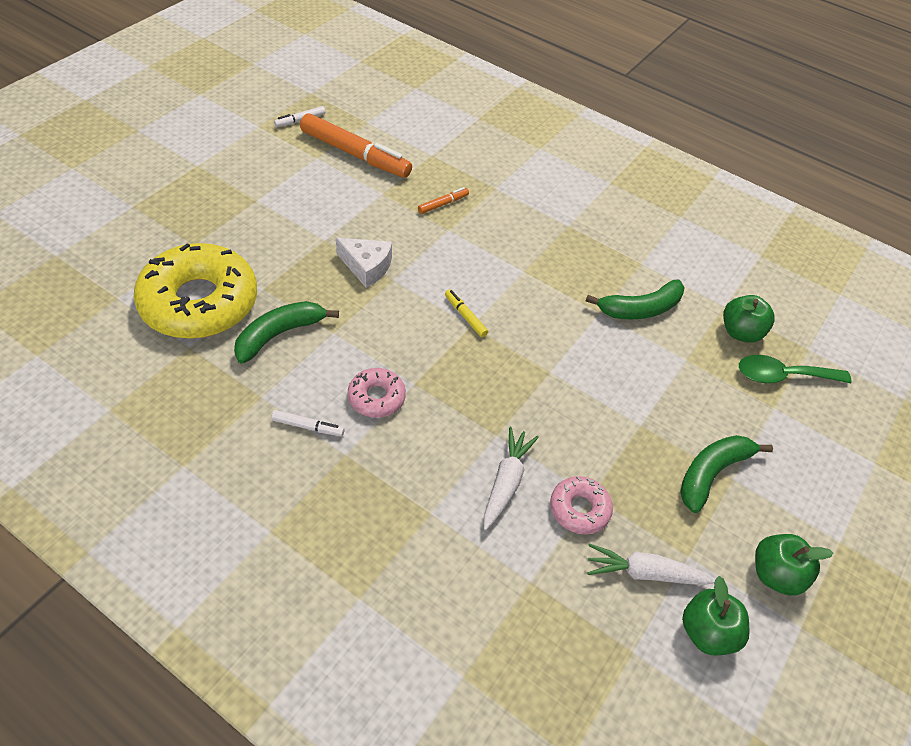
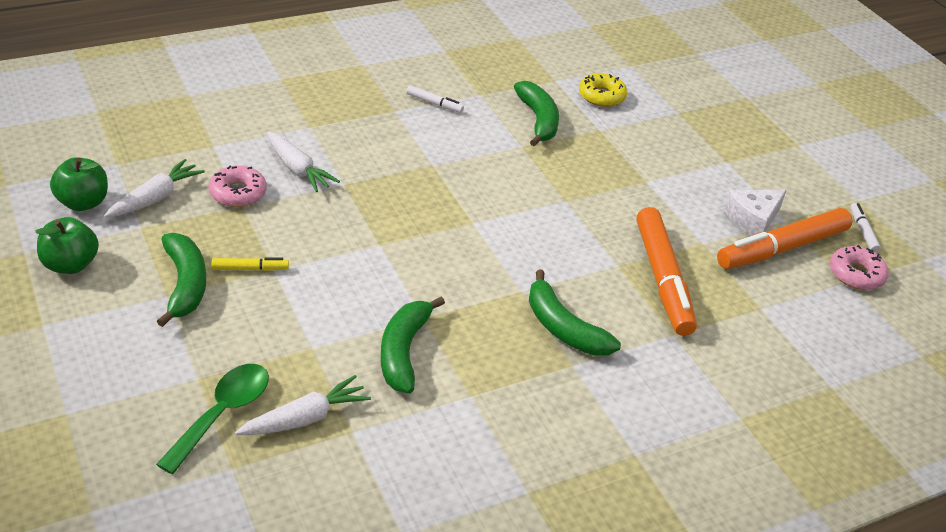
camera: 120 degrees right, 10 degrees down
yellow donut [134,243,257,339] -> yellow donut [579,73,627,107], size x0.46
white marker [271,410,345,436] -> white marker turned 105 degrees counterclockwise [407,86,464,113]
white cheese [336,238,392,288] -> white cheese moved to [724,190,787,235]
pink donut [348,368,406,418] -> pink donut moved to [830,245,889,290]
orange marker [418,187,469,214] -> orange marker [637,207,697,336], size x2.30
yellow marker [445,289,488,337] -> yellow marker moved to [211,257,289,271]
green apple [723,295,775,343] -> white carrot [235,375,371,435]
none -> green banana [529,269,621,356]

